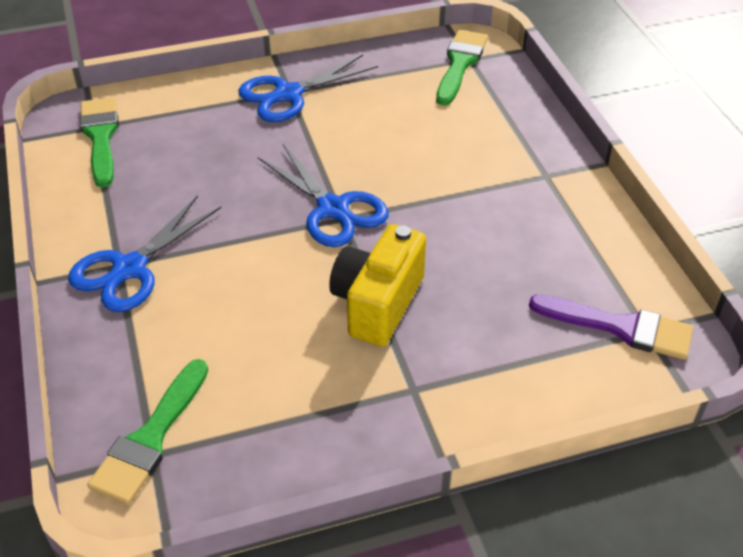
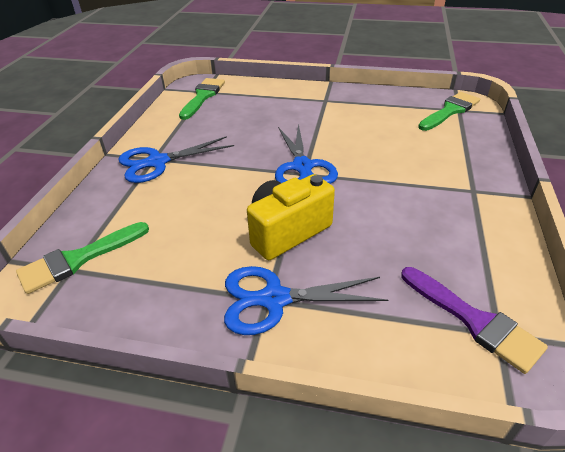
camera: 30 degrees right, 5 degrees down
blue scissors [239,54,378,122] -> blue scissors moved to [224,266,388,335]

